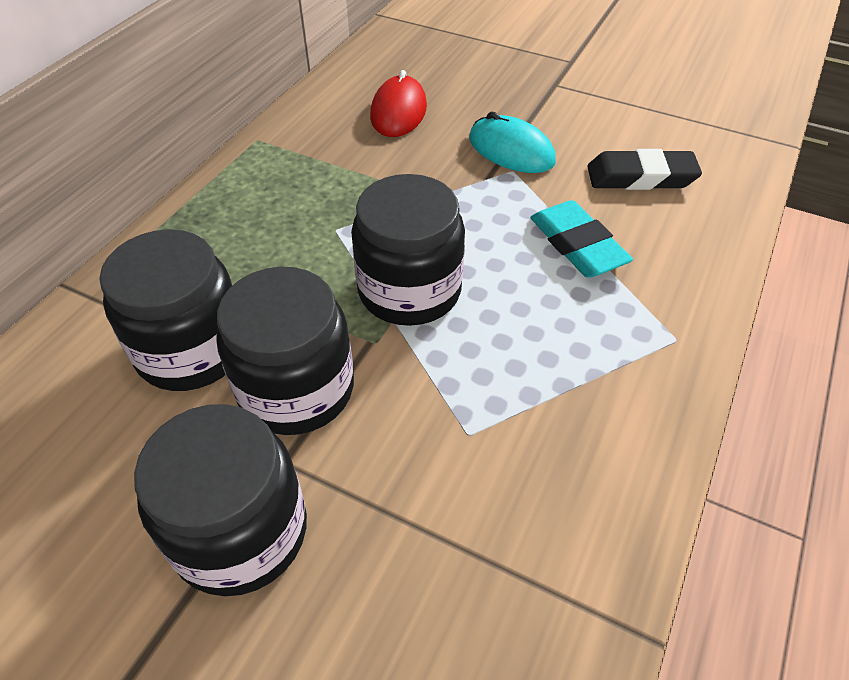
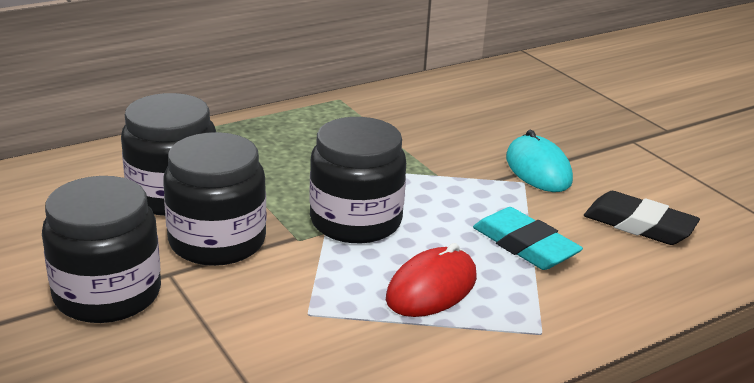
camera: 30 degrees right, 20 degrees down
red mouse [370,70,427,137] -> red mouse moved to [386,243,477,317]
turquoise eraser [530,200,633,278] -> turquoise eraser turned 45 degrees counterclockwise [473,207,583,270]

